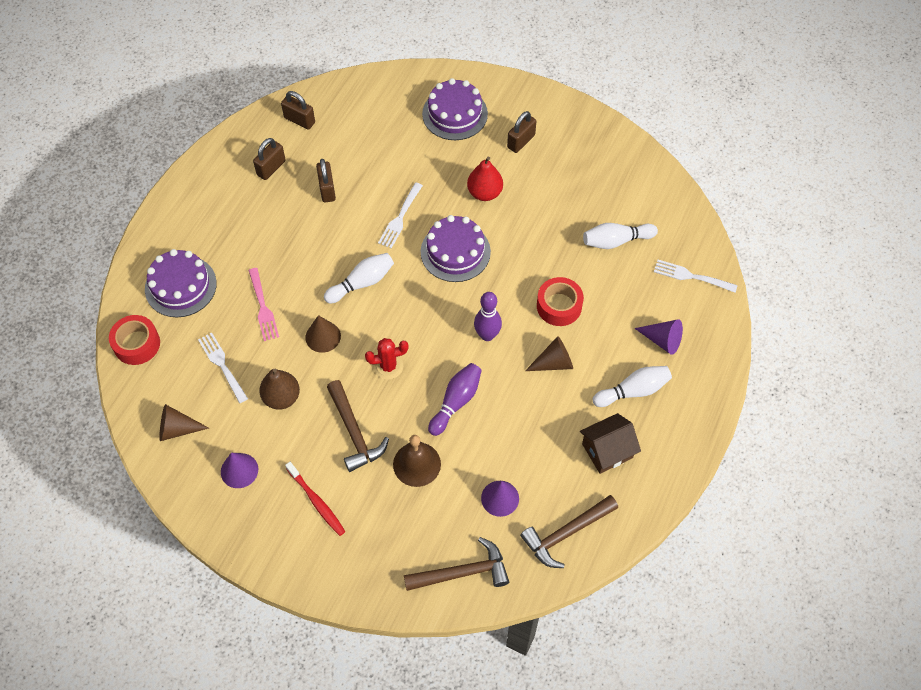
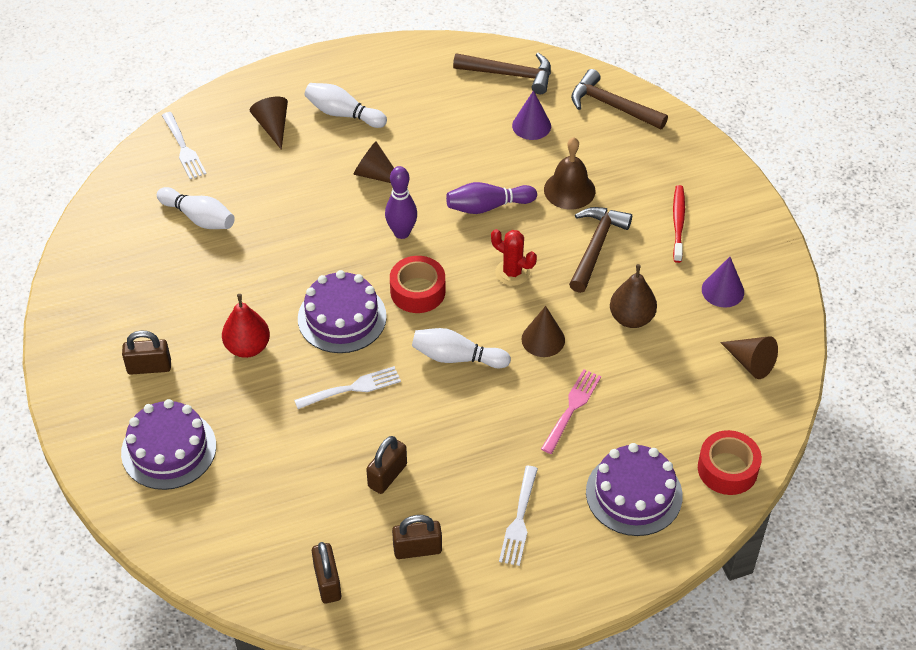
camera: 135 degrees left, 10 degrees down
white fork [198,332,248,403] -> white fork moved to [499,466,538,566]
red tape [537,277,584,326] -> red tape moved to [390,256,445,313]
brown house [580,413,641,474] -> none
purple cone [634,319,683,355] -> brown cone [250,97,288,150]

